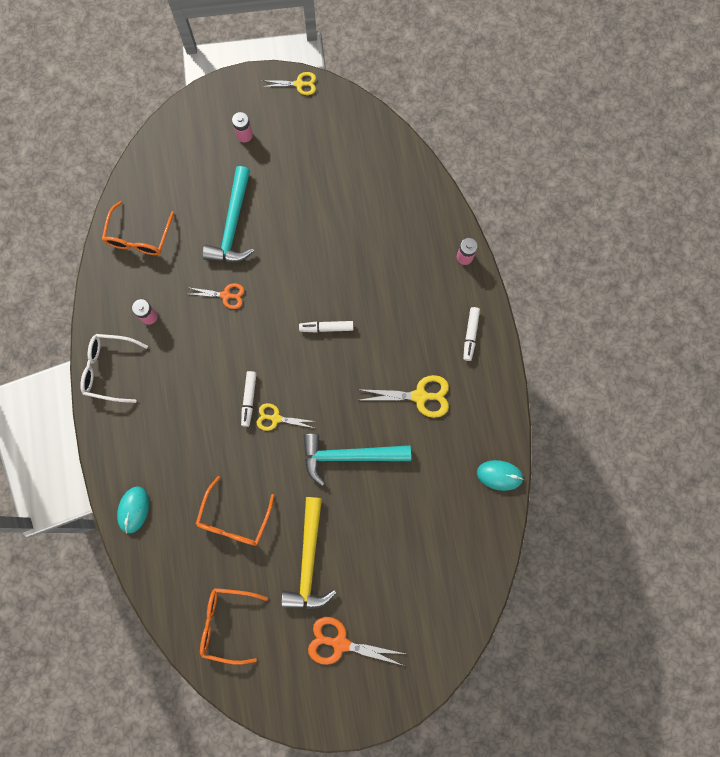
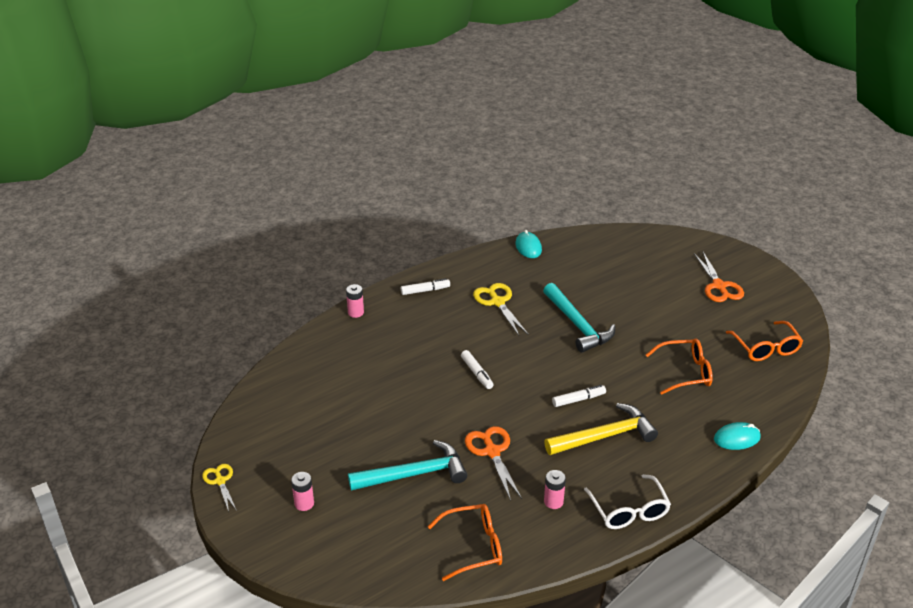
camera: 115 degrees left, 40 degrees down
orange scissors [187,283,244,309] -> orange scissors [465,426,522,501], size x1.56
yellow scissors [256,403,317,431] -> none
yellow hammer [281,497,336,609] -> yellow hammer moved to [544,403,658,455]

